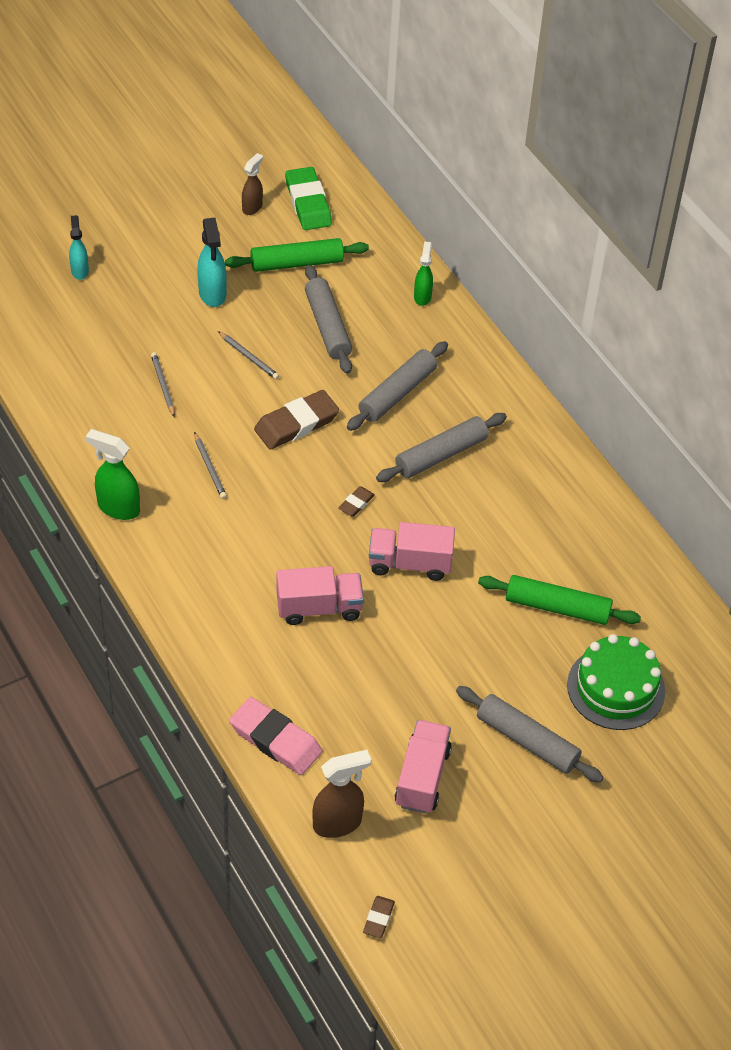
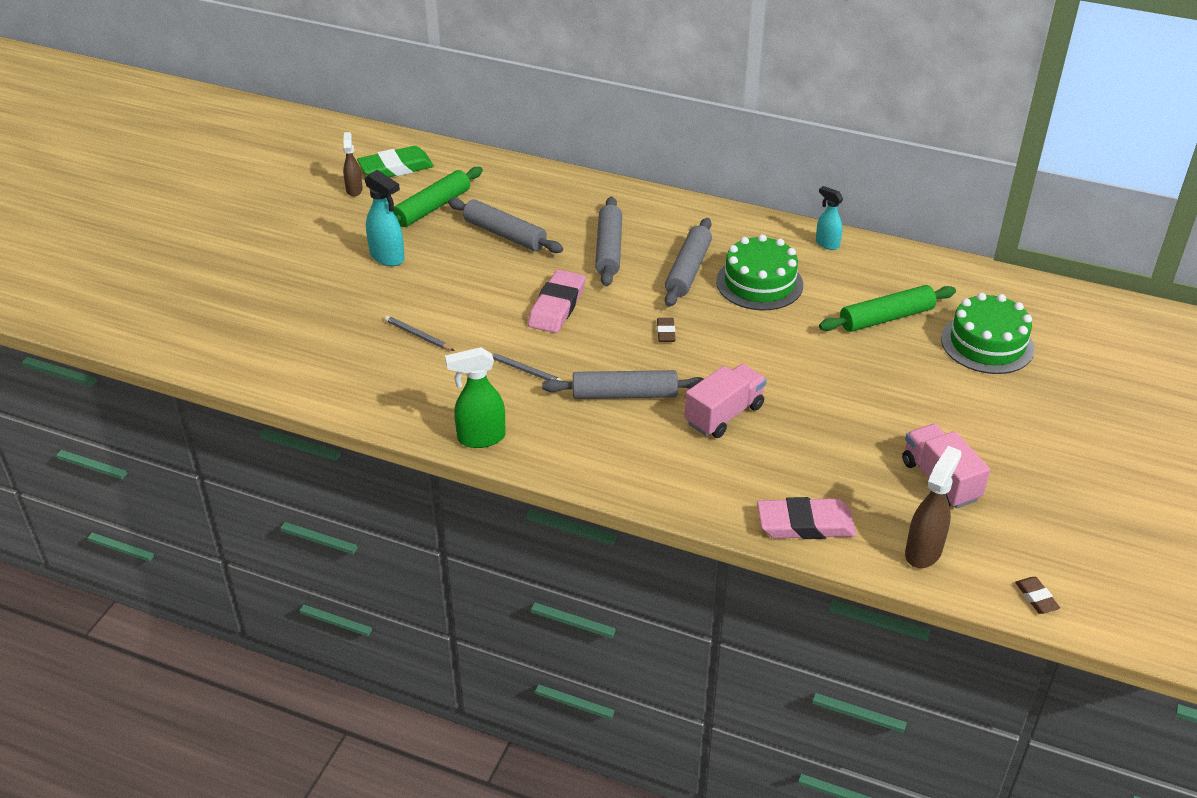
camera: 35 degrees left, 10 degrees down
turquoise spray bottle [69,215,89,280] -> turquoise spray bottle moved to [816,186,843,250]
grey pencil [218,331,279,380] -> none
brown eraser [254,390,339,449] -> pink eraser [528,270,586,333]
green eraser [285,167,332,230] -> green eraser turned 60 degrees counterclockwise [357,146,434,177]
pink truck [369,522,455,581] -> none
green spray bottle [414,241,433,306] -> none
grey rolling pin [456,686,604,783] -> grey rolling pin moved to [542,370,704,399]
none -> green cake [716,234,803,310]

